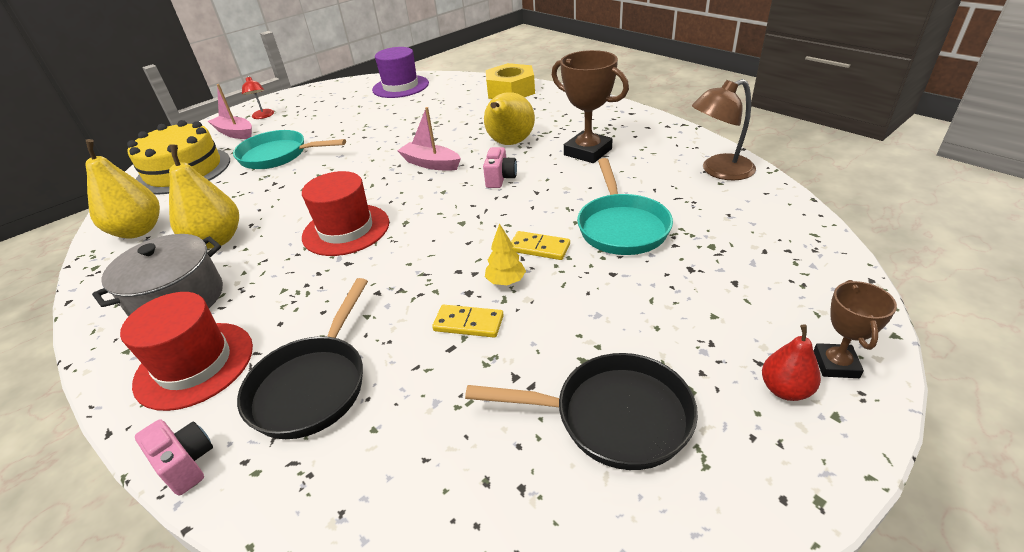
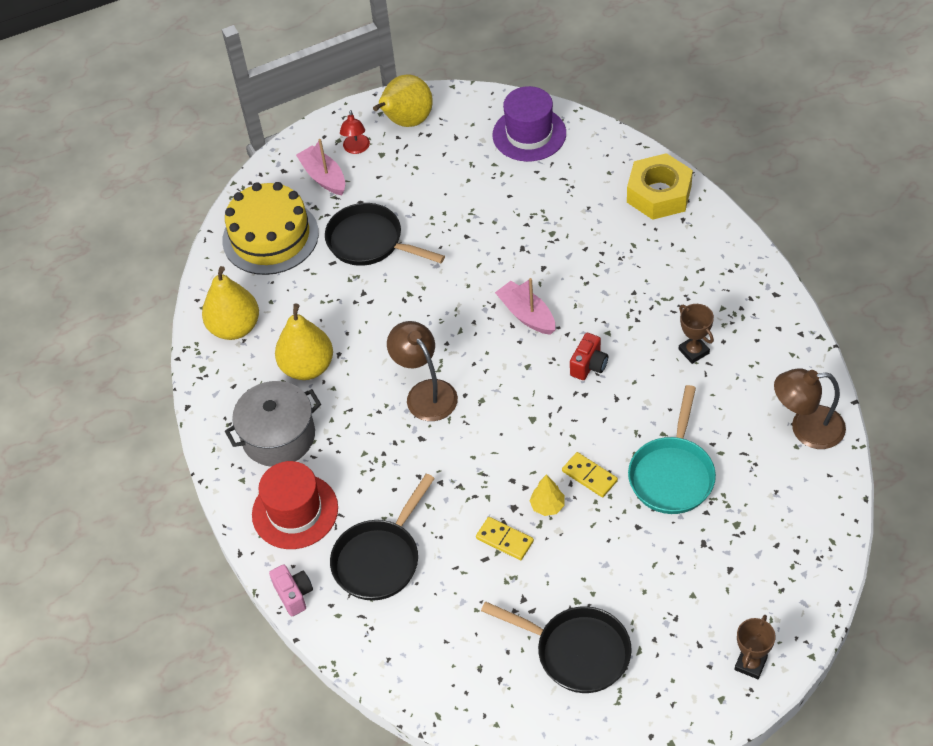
camera: 20 degrees right, 15 degrees up
turquoise pan [233,130,346,169] -> black pan [325,203,445,266]
red hat [302,171,389,256] -> brown lamp [387,321,458,421]
pink camera [483,147,517,188] -> red camera [570,333,608,380]
yellow pear [484,92,535,145] -> yellow pear moved to [373,74,433,127]
brown trophy [552,50,629,163] -> brown trophy [679,304,714,364], size x0.58
red pear [762,324,821,401] -> none

